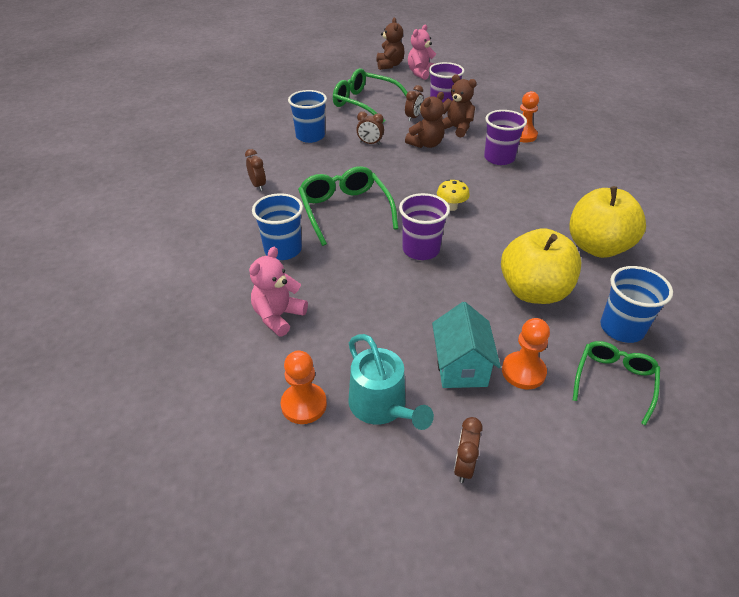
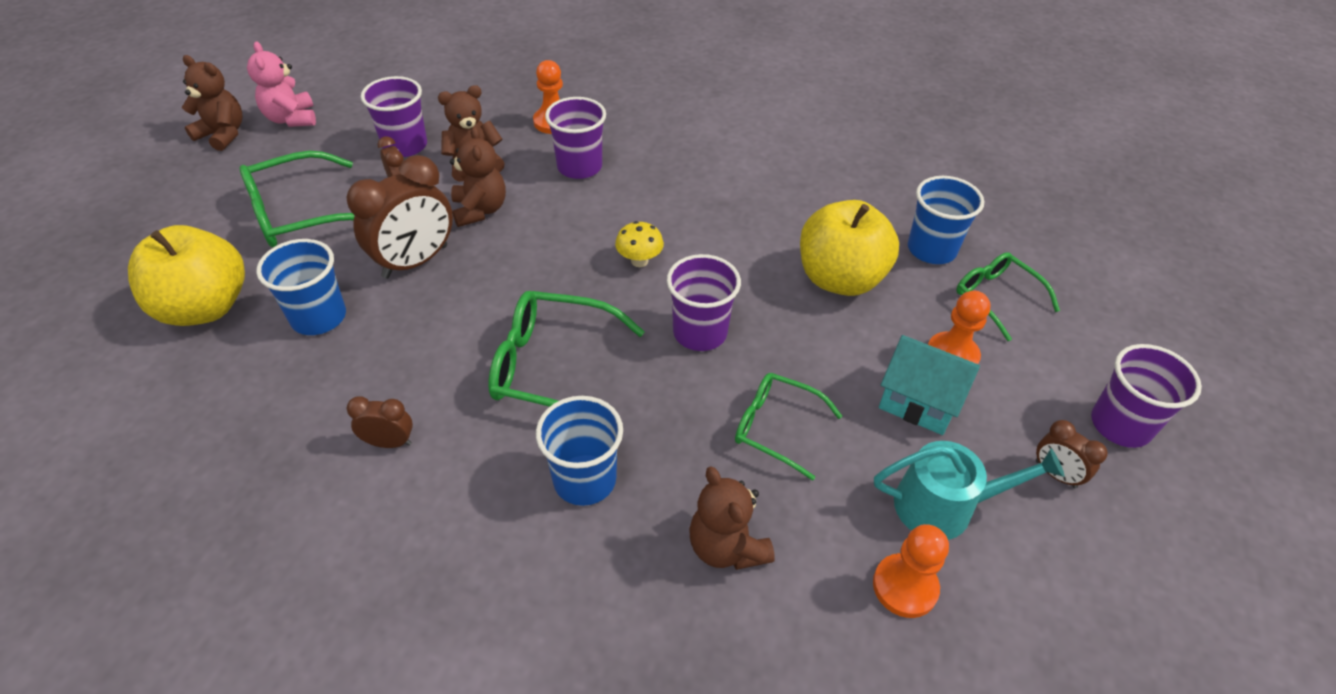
camera: 60 degrees left, 5 degrees up
pink teddy bear [249,247,308,337] -> brown teddy bear [689,467,775,570]
brown clock [356,111,384,145] -> brown clock [347,155,453,279], size x1.99
yellow apple [569,186,646,258] -> yellow apple moved to [128,225,245,326]
none -> green glasses [735,373,842,481]
none -> purple cup [1091,344,1202,448]

